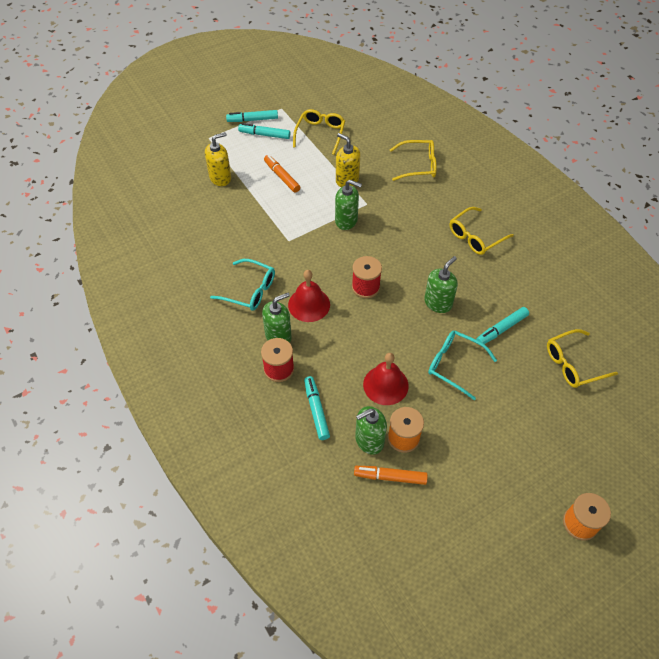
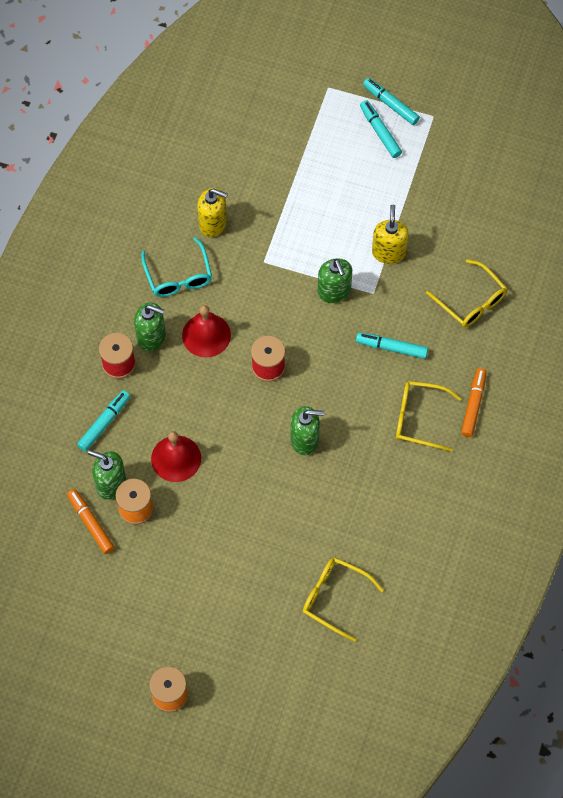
camera: 50 degrees right, 10 degrees up
yellow soap dispenser [205,132,231,186] -> yellow soap dispenser moved to [197,188,228,237]
orange marker [264,155,300,193] -> orange marker moved to [461,368,487,437]
yellow glasses [293,109,345,155] -> none
turquoise glasses [428,331,497,400] -> none
turquoise marker [476,307,529,344] -> turquoise marker moved to [356,332,428,359]

